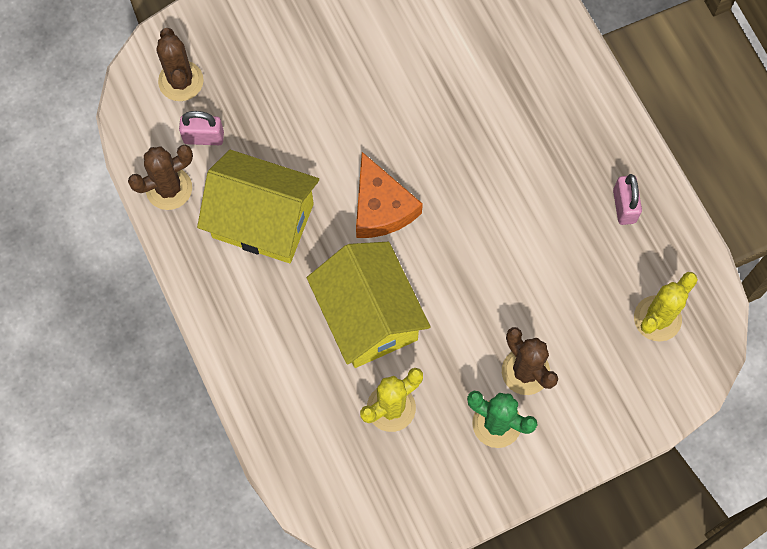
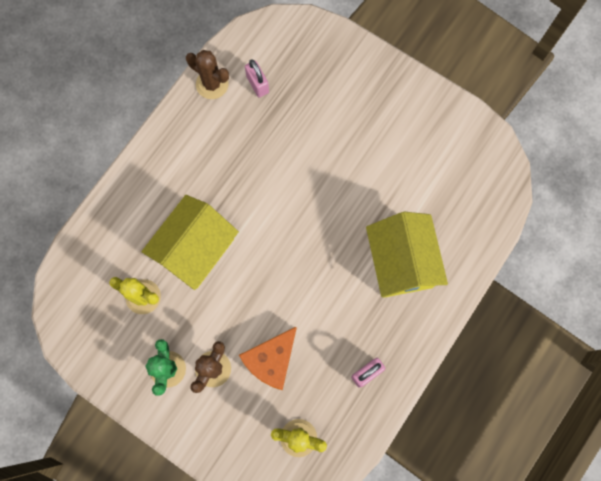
camera: 60 degrees right, 5 degrees up
brown cactus [157,28,204,101] -> none
yellow house [197,150,319,263] -> yellow house moved to [366,212,448,297]
orange cheese [356,152,423,238] -> orange cheese moved to [239,327,296,390]

